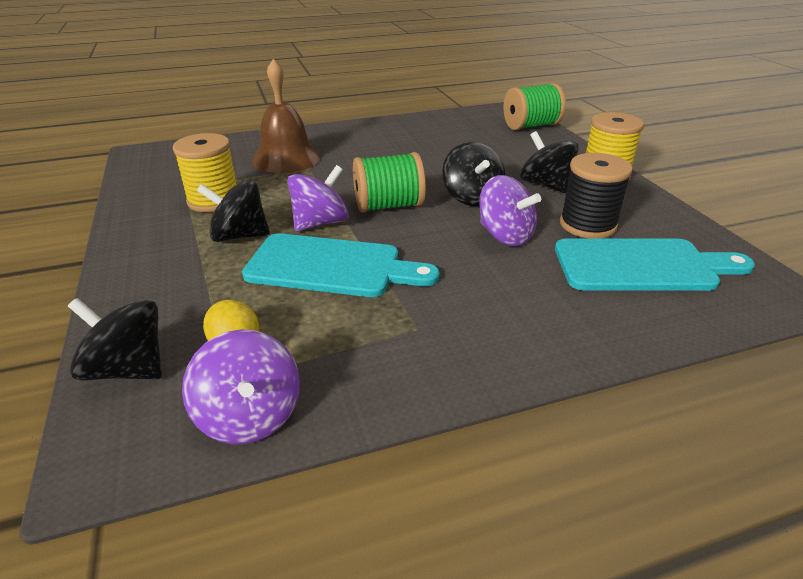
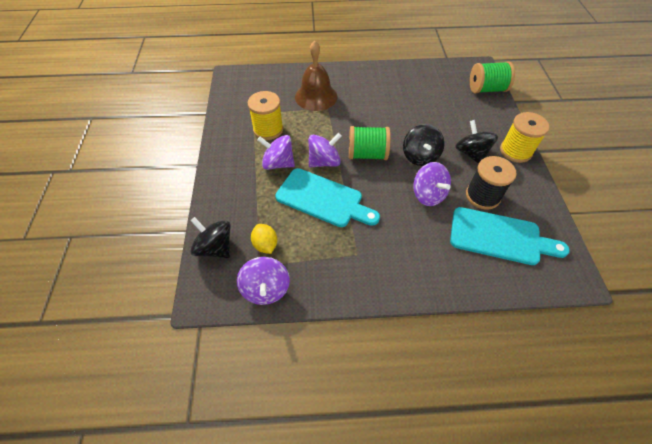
camera: 15 degrees right, 20 degrees up
black spinning top [197,180,270,242] -> purple spinning top [257,135,295,170]

